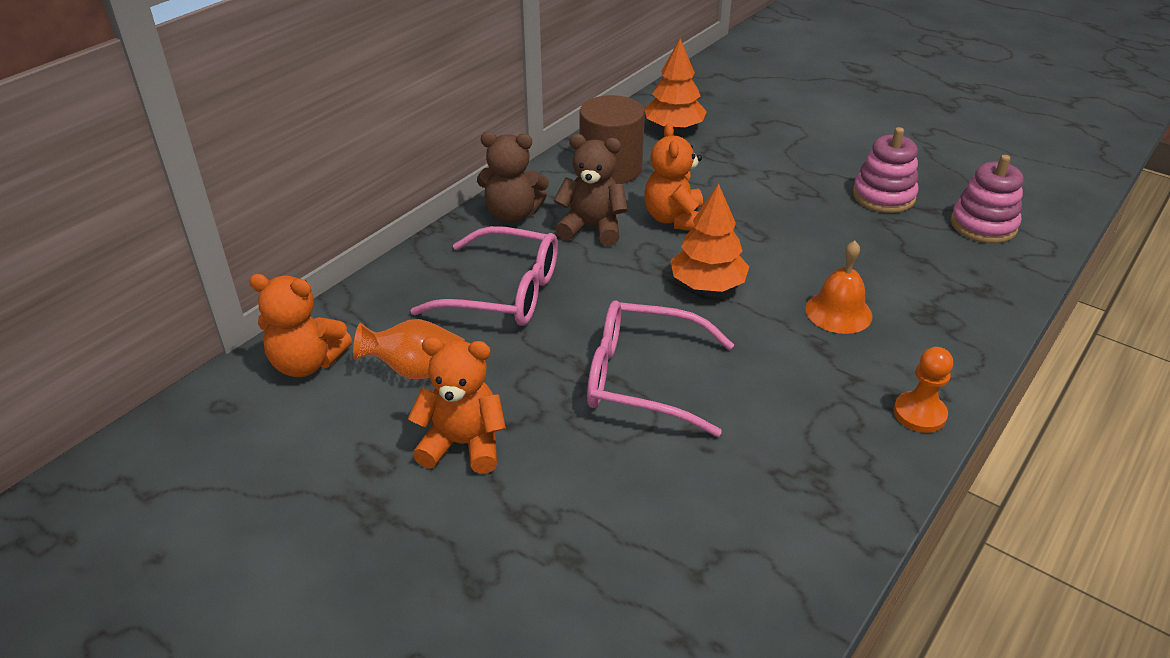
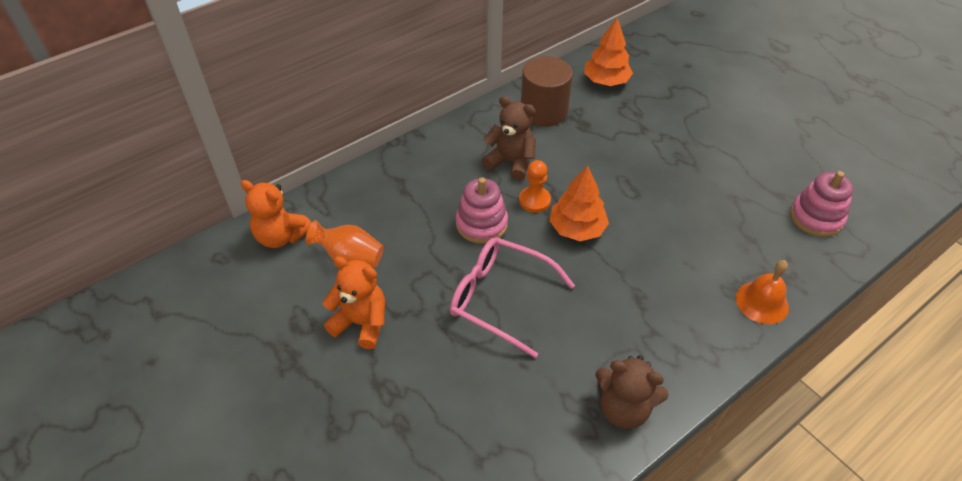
camera: 15 degrees right, 10 degrees up
pink glasses [410,226,558,326] -> none
brown teddy bear [477,132,549,223] -> brown teddy bear moved to [595,355,669,429]
orange teddy bear [644,123,703,230] -> none
orange bell [805,241,873,334] -> orange bell moved to [736,260,789,324]
pink stacking toy [853,127,919,213] -> pink stacking toy moved to [456,177,508,244]
orange pawn [894,347,953,433] -> orange pawn moved to [519,160,551,213]

